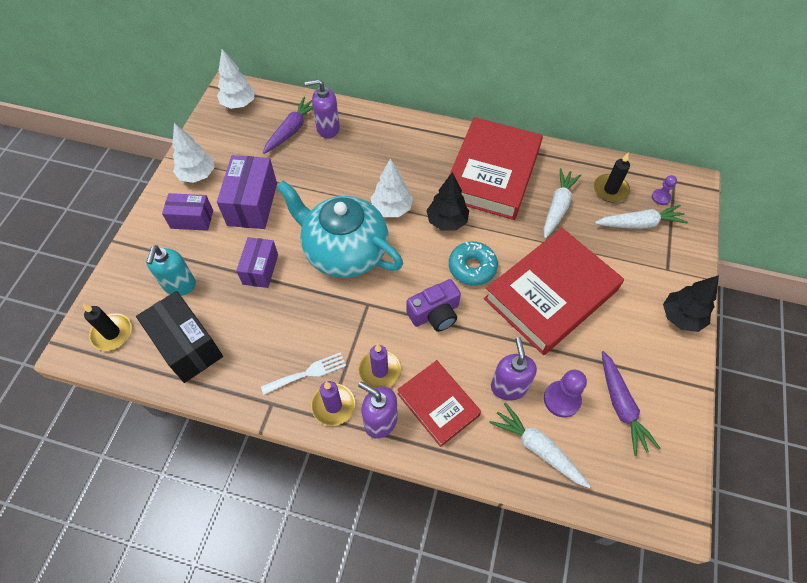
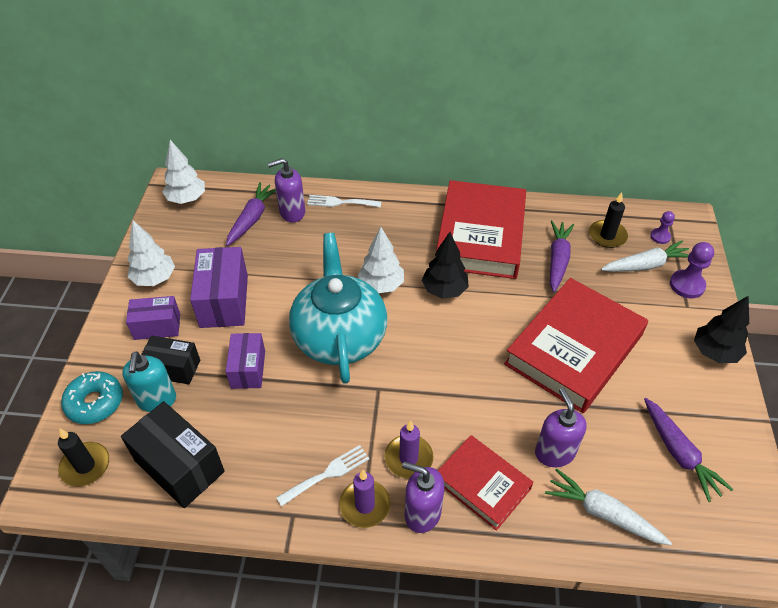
camera: 10 degrees left, 10 degrees down
turquoise teapot [276,180,403,278] -> turquoise teapot turned 60 degrees clockwise [289,233,387,384]
purple camera [406,279,461,332] -> none
turquoise donut [449,241,498,286] -> turquoise donut moved to [61,371,123,424]
white carrot [544,168,581,239] -> purple carrot [550,220,574,292]
purple pawn [544,370,587,418] -> purple pawn moved to [670,242,714,298]
none -> black box [141,336,200,385]
none -> white fork [307,195,381,208]

